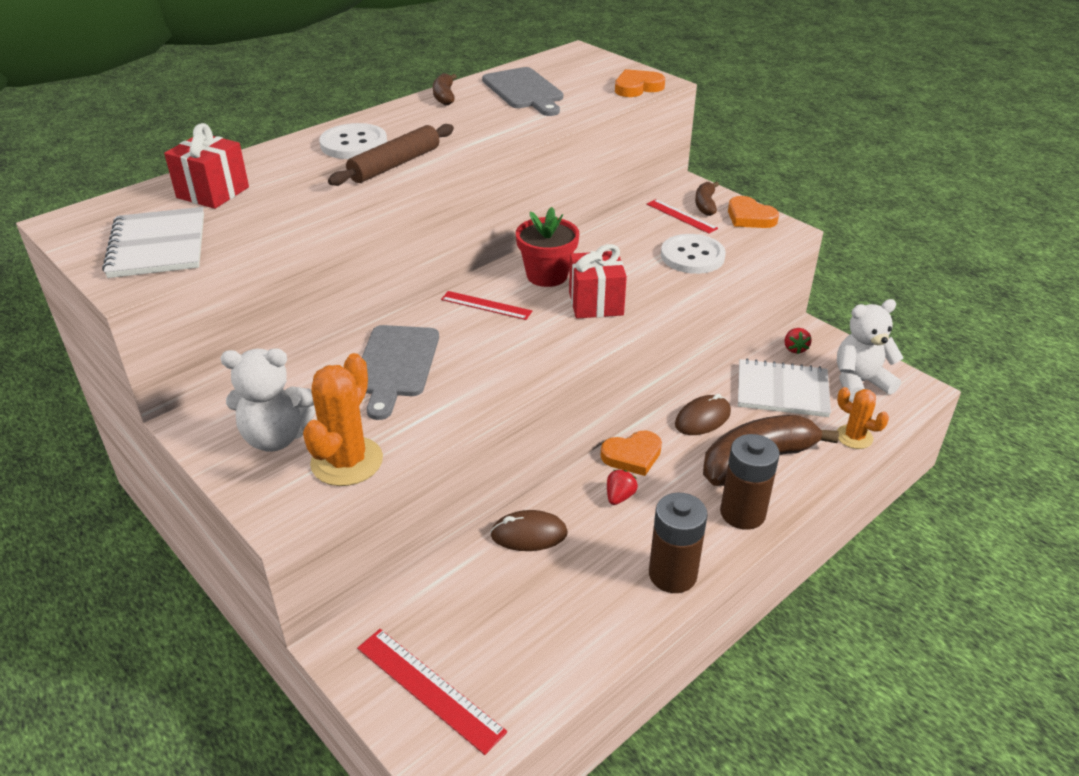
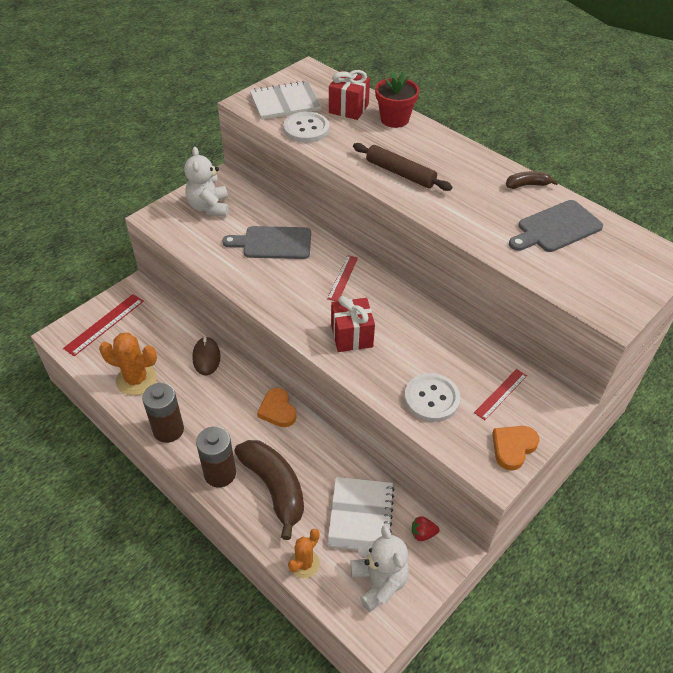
camera: 85 degrees right, 10 degrees up
orange cactus [303,353,383,486] -> orange cactus moved to [99,332,157,396]
white button [319,123,387,159] -> white button moved to [283,112,329,143]
red flower pot [516,207,579,287] -> red flower pot moved to [375,71,419,128]
red strawberry [607,470,638,505] -> none
orange heart [615,69,665,97] -> none
brown mouse [675,394,731,435] -> none
brown banana [695,182,719,216] -> none

